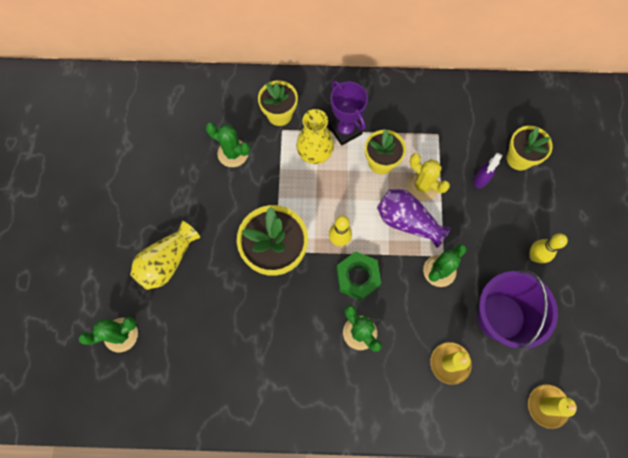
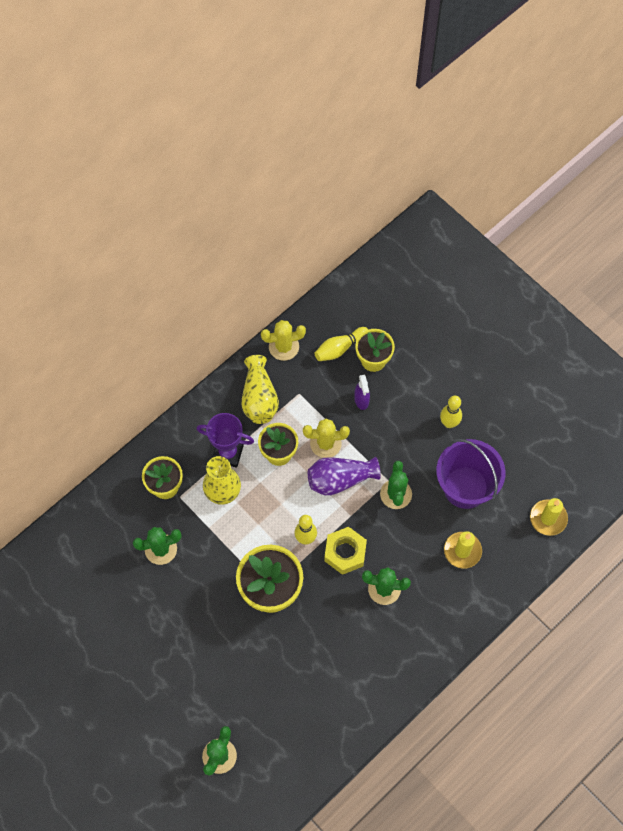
camera: 45 degrees left, 5 degrees down
yellow vase [130,221,200,290] -> yellow vase moved to [242,355,279,424]
green nut [336,251,381,300] -> yellow nut [324,527,367,575]
none -> yellow cactus [261,320,306,361]
none -> yellow bowling pin [315,327,368,361]

